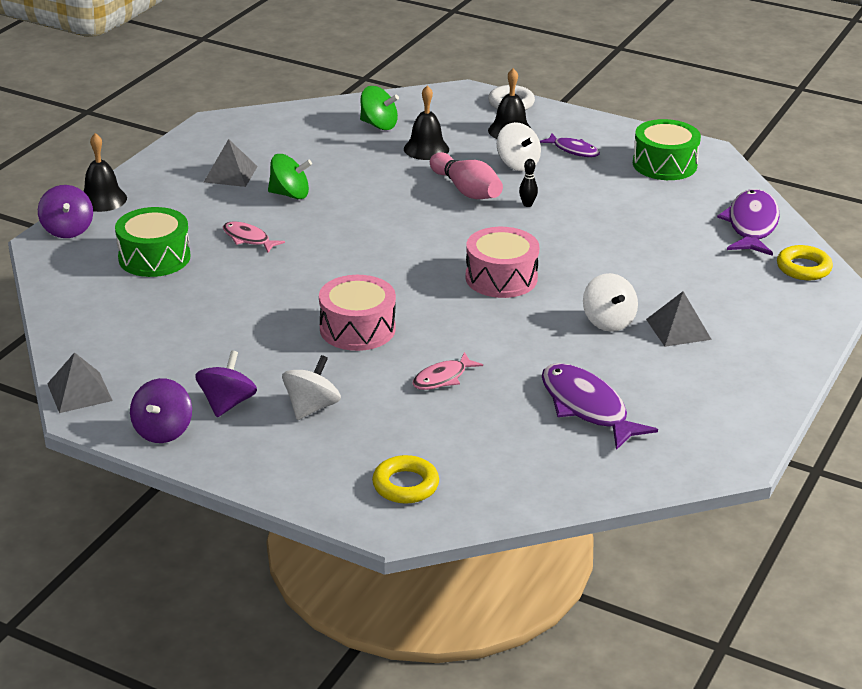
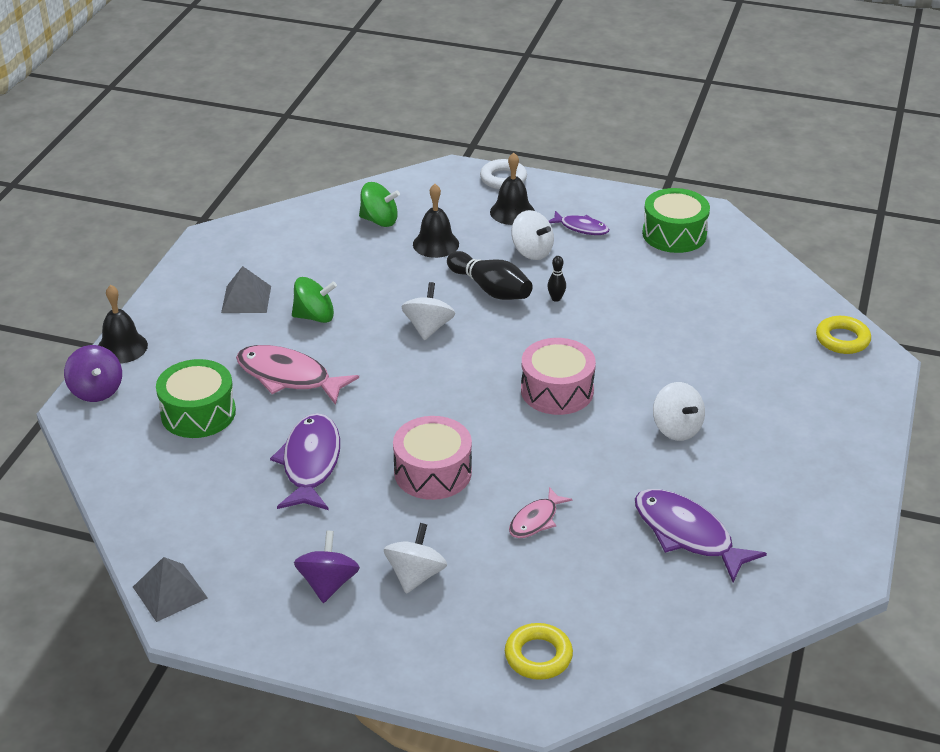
camera: 10 degrees left, 5 degrees up
purple spinning top [130,378,192,443] -> none
pink fish [223,221,285,253] -> pink fish [236,345,359,405], size x1.77
pink bowling pin [430,152,503,199] -> black bowling pin [447,251,533,300]
grey pyramid [646,291,712,347] -> none
purple fish [717,189,780,256] -> purple fish moved to [270,413,340,510]
none -> white spinning top [401,282,455,341]

